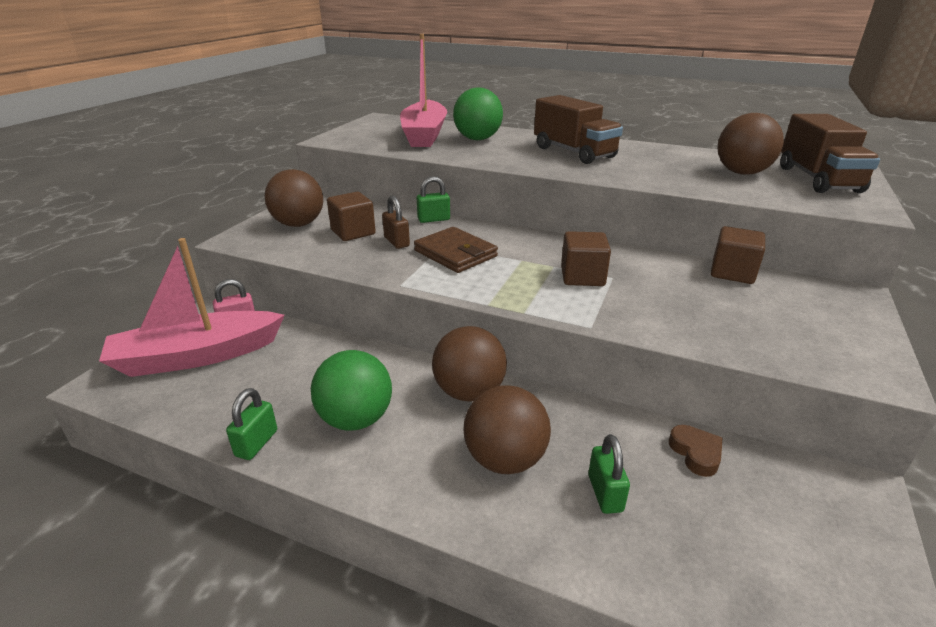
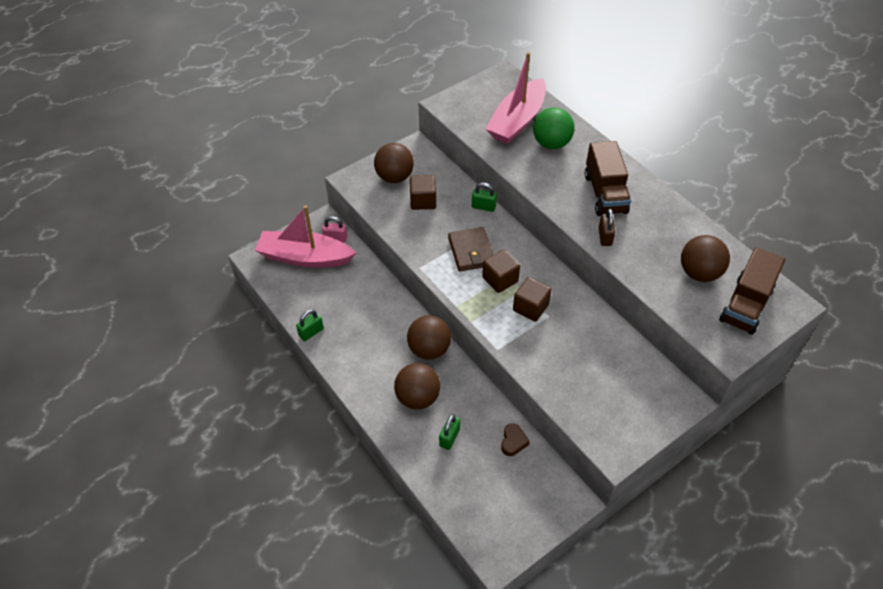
camera: 30 degrees right, 20 degrees up
green ball [311,350,392,431] -> none
brown padlock [382,196,410,249] -> brown padlock moved to [598,209,615,246]
brown cube [711,226,765,284] -> brown cube moved to [482,250,520,293]

